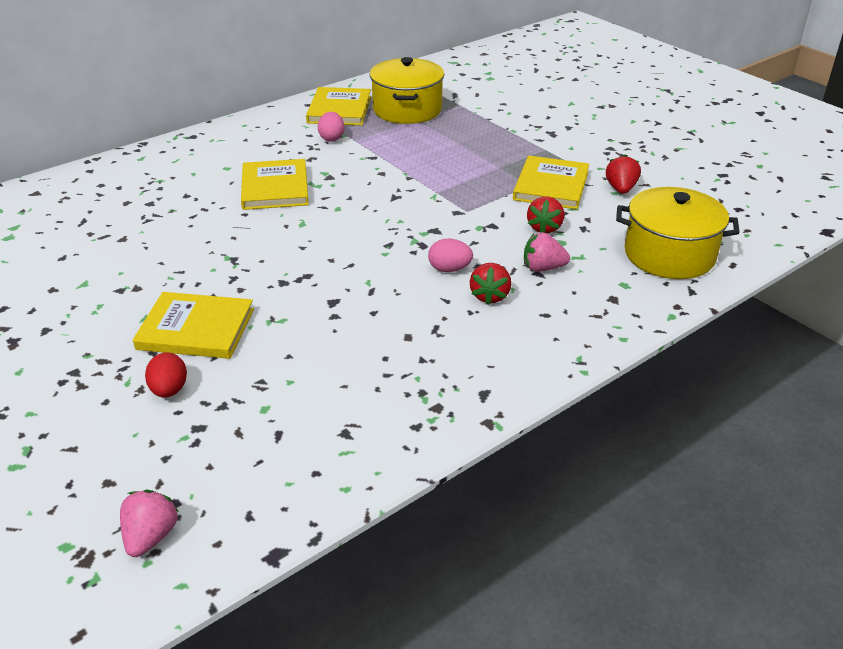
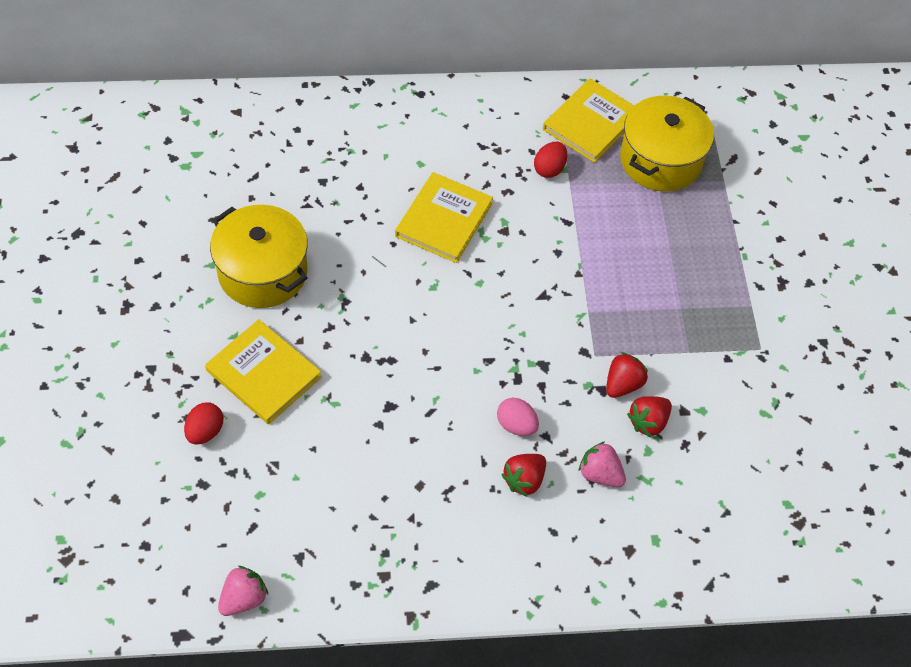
camera: 30 degrees right, 20 degrees up
pink strawberry [120,490,179,557] -> pink strawberry moved to [218,566,268,616]
pink egg [318,112,344,142] -> red egg [534,142,567,178]
yellow book [513,156,589,209] -> none
red strawberry [606,154,641,194] -> red strawberry moved to [606,352,648,398]
yellow pot [616,187,740,279] -> yellow pot moved to [210,205,308,308]

